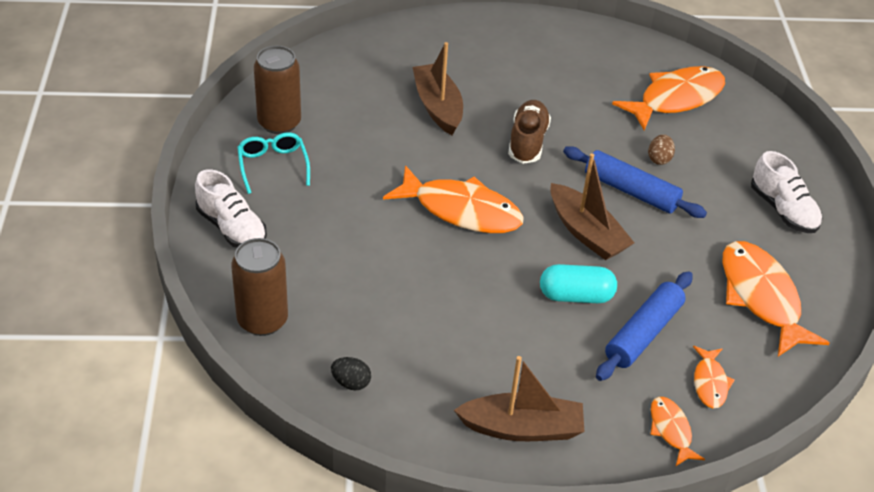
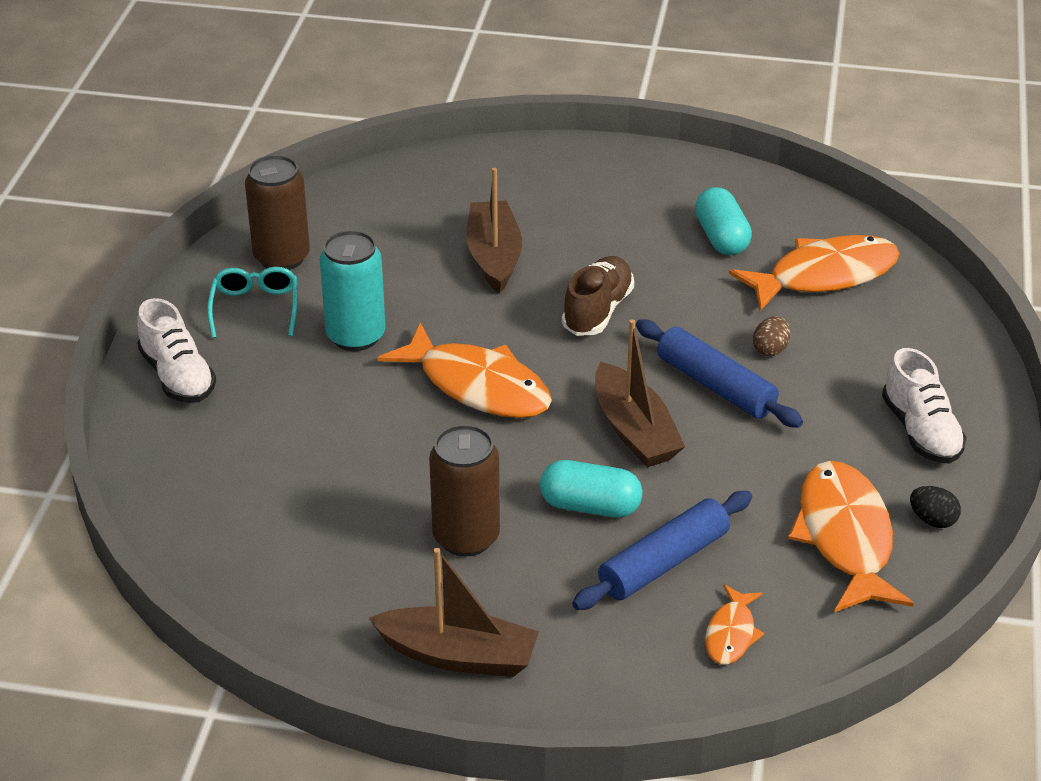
camera: 15 degrees right, 5 degrees down
brown can [231,238,288,336] -> brown can moved to [429,424,500,557]
black egg [331,357,371,390] -> black egg moved to [910,486,961,528]
orange fish [650,397,705,466] -> none
none -> turquoise can [320,230,386,351]
none -> turquoise capsule [695,187,752,255]

